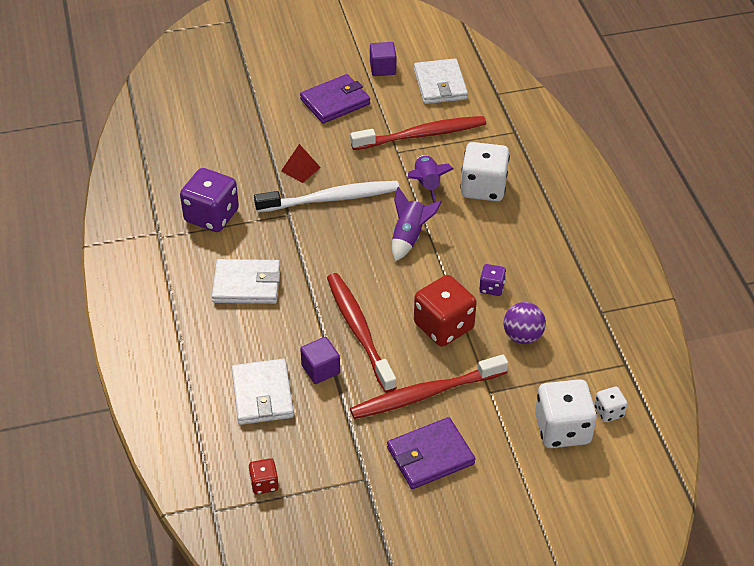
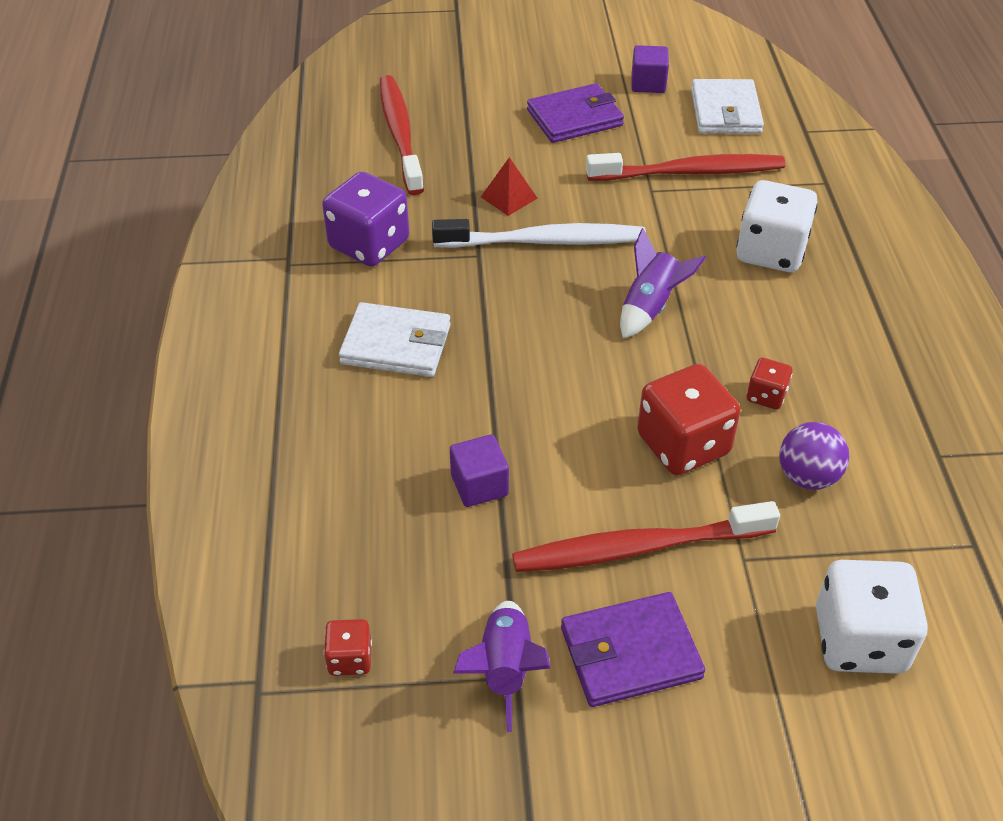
camera: 10 degrees right, 0 degrees up
white wallet [232,359,294,425] -> none
red toothbrush [327,273,397,393] -> red toothbrush moved to [379,75,424,195]
purple rocket [408,155,453,203] -> purple rocket moved to [453,601,551,732]
purple dice [479,264,506,296] -> red dice [747,358,793,409]
white dice [594,387,627,422] -> none

